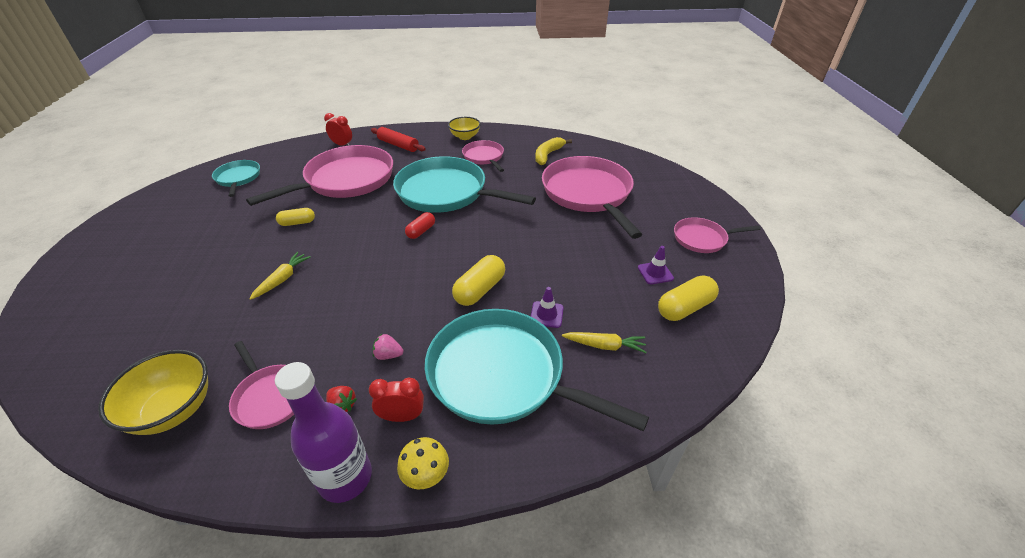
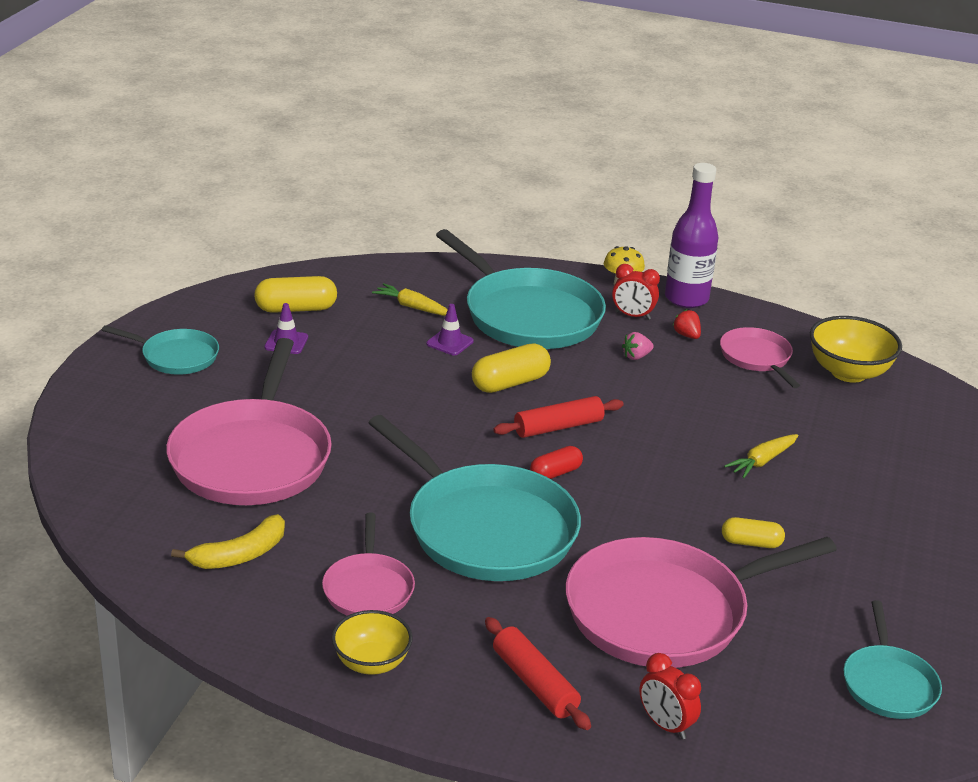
camera: 160 degrees left, 10 degrees down
pink strawberry [373,334,403,360] -> pink strawberry turned 120 degrees clockwise [622,332,654,360]
pink pan [674,217,761,253] -> turquoise pan [102,325,219,375]
none -> red rolling pin [493,396,624,438]

